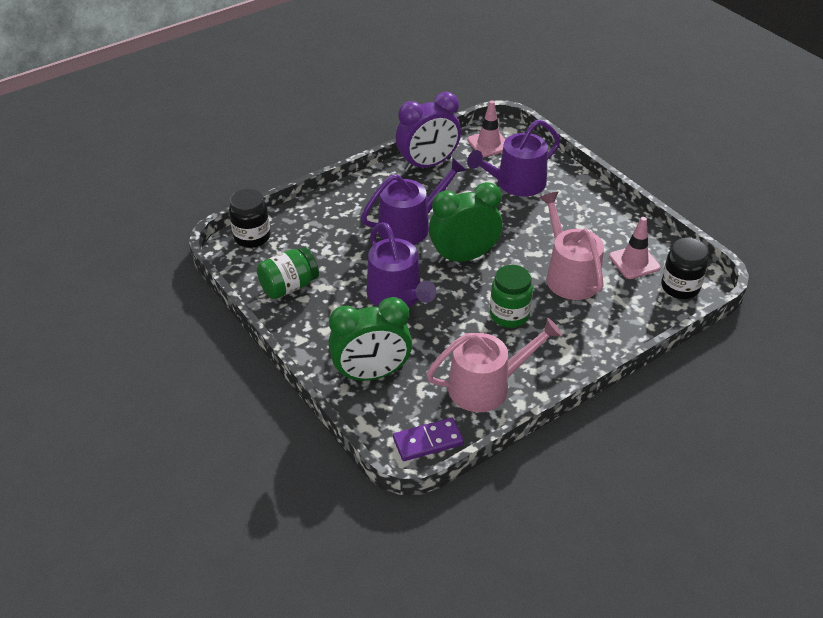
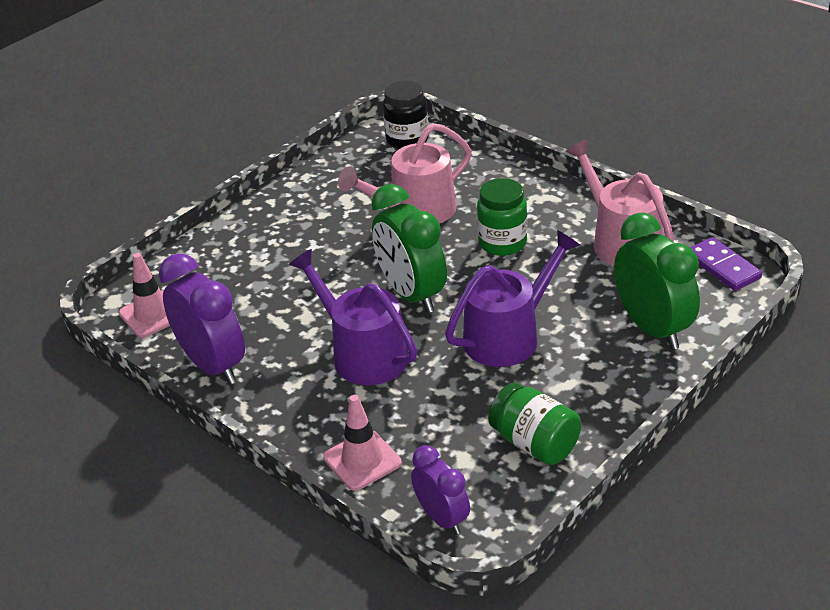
camera: 100 degrees left, 5 degrees down
black jar [229,189,270,248] -> purple clock [411,445,470,534]
purple watering can [467,119,560,196] -> none
pink traffic cone [609,217,661,279] -> pink traffic cone moved to [323,395,402,491]

